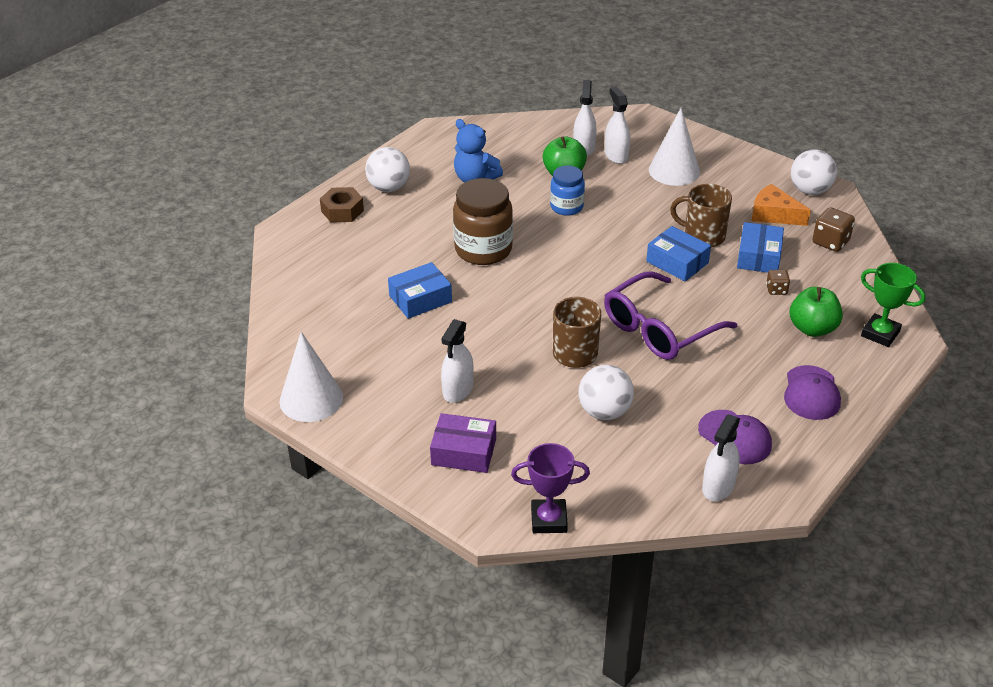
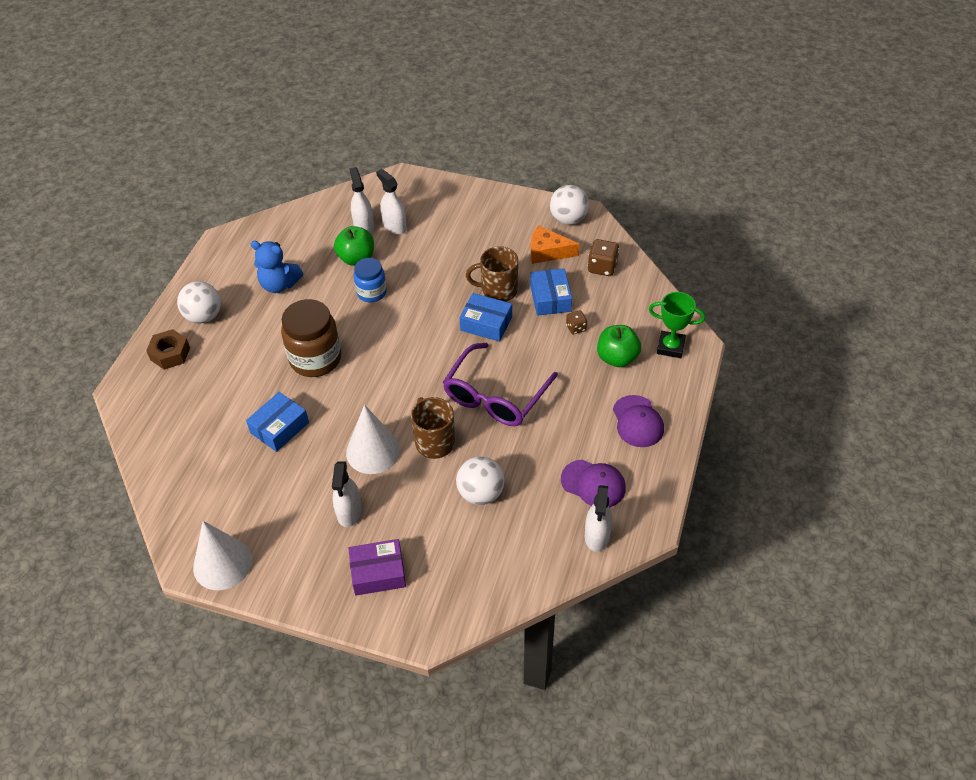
camera: 20 degrees left, 10 degrees up
purple trophy [511,443,590,533] -> none
white cone [649,108,700,186] -> white cone moved to [346,405,400,474]

